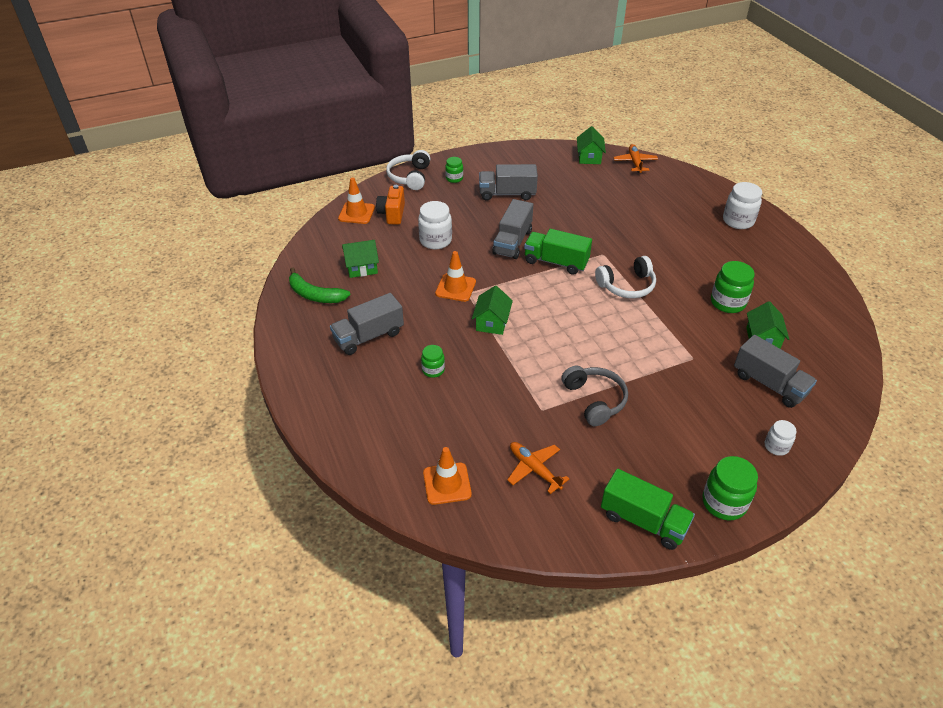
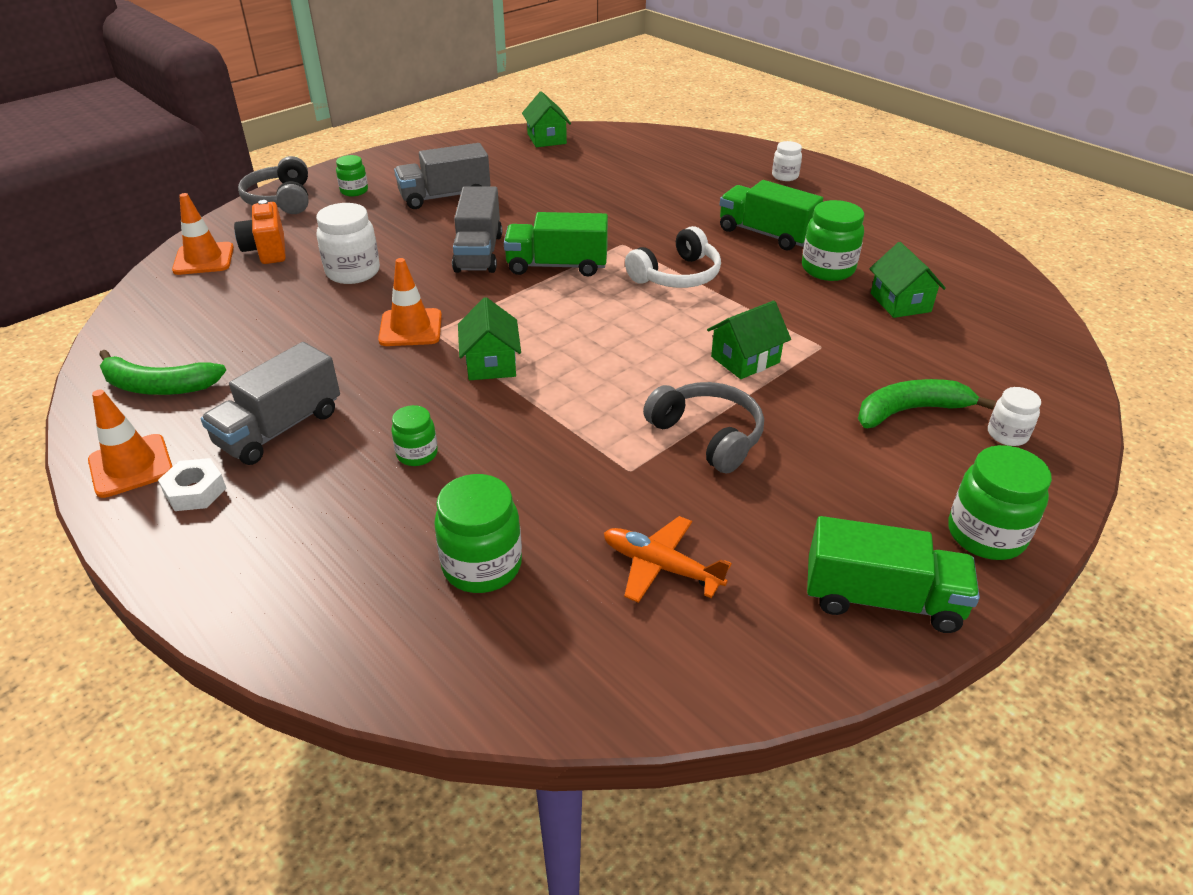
camera: 20 degrees left, 5 degrees down
green house [342,240,379,278] -> green house moved to [707,301,791,379]
white headphones [386,150,430,190] -> grey headphones [238,156,309,214]
orange traffic cone [423,447,472,505] -> orange traffic cone moved to [88,390,173,498]
orange plane [613,144,658,173] -> none
white jar [723,182,762,229] -> white jar [772,141,802,181], size x0.59
grey truck [734,335,817,408] -> none
none -> white nut [158,458,227,511]
none -> green jar [434,474,522,593]
none -> green truck [720,180,823,250]
none -> green banana [858,379,996,428]

